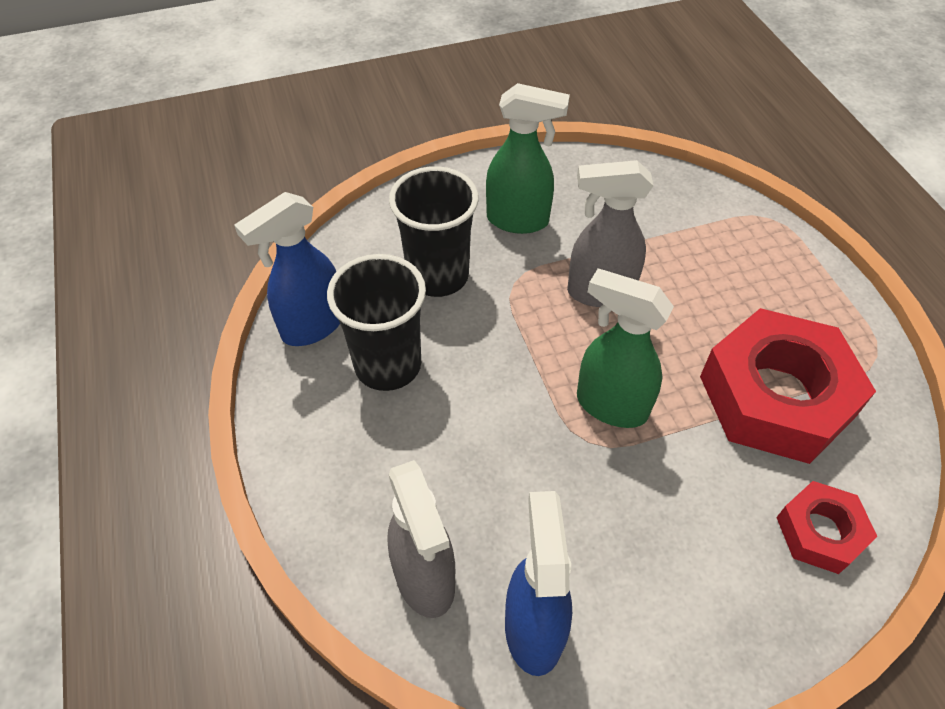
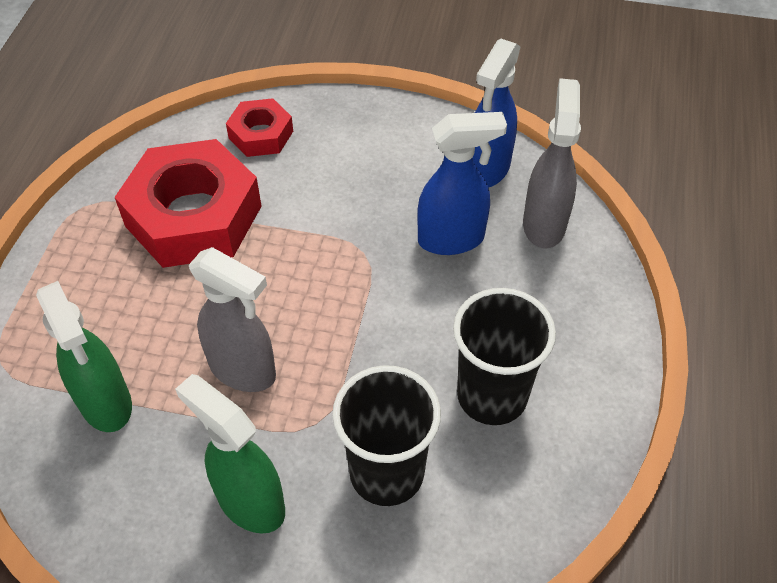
camera: 150 degrees left, 0 degrees up
blue spray bottle [234,192,340,346] -> blue spray bottle moved to [417,112,507,255]
green spray bottle [577,269,674,428] -> green spray bottle moved to [36,281,132,432]

